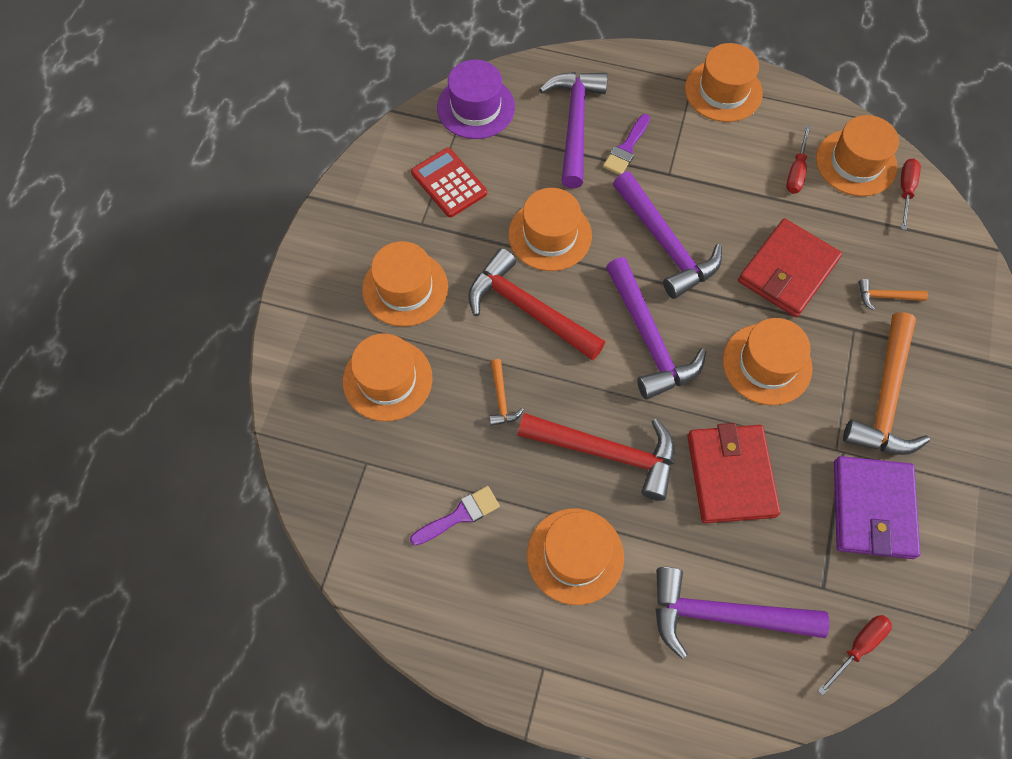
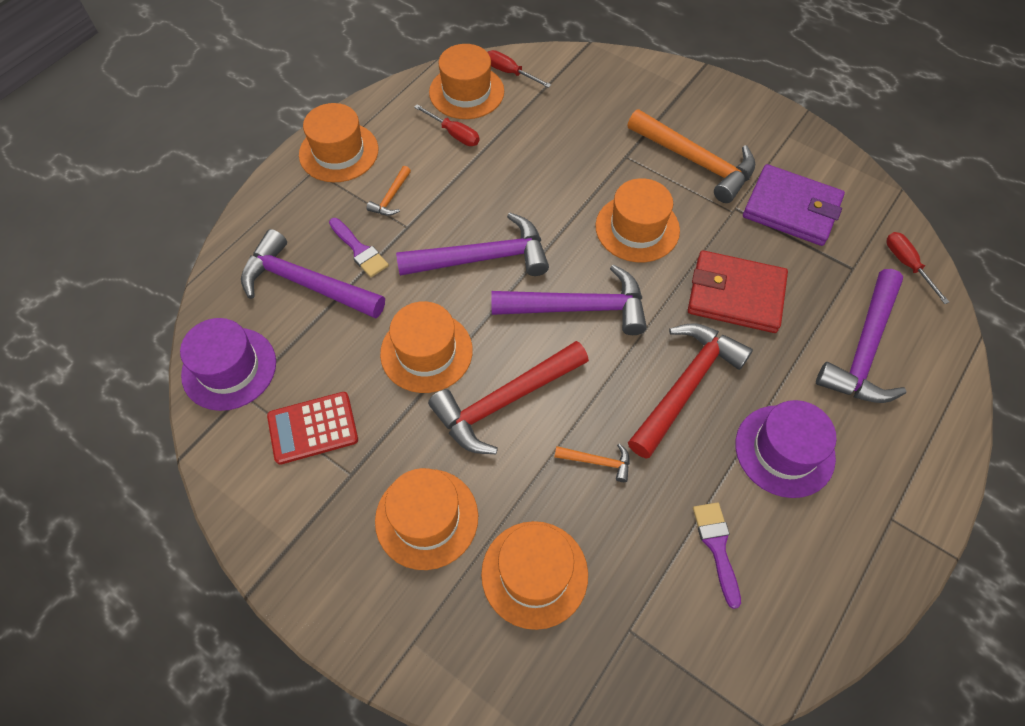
camera: 70 degrees left, 5 degrees down
orange hat [527,508,624,605] -> purple hat [735,400,836,498]
red wallet [738,219,842,317] -> none
orange hammer [858,279,928,311] -> orange hammer moved to [366,166,411,216]

